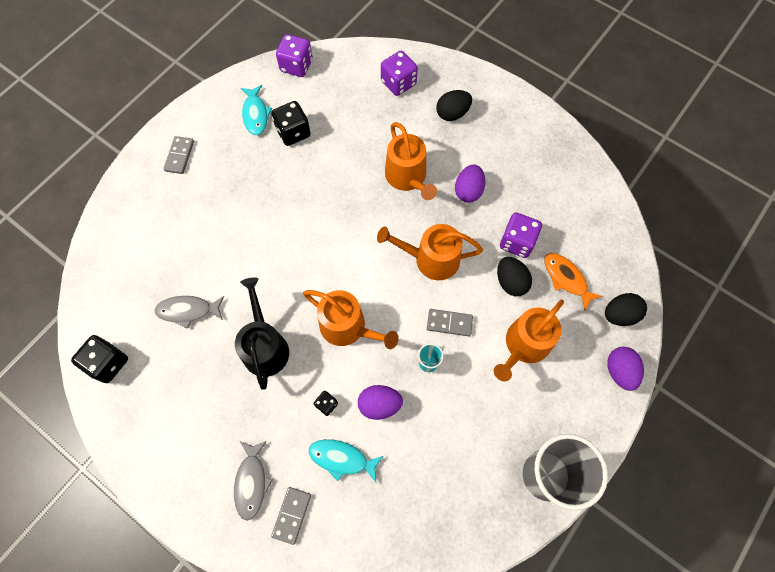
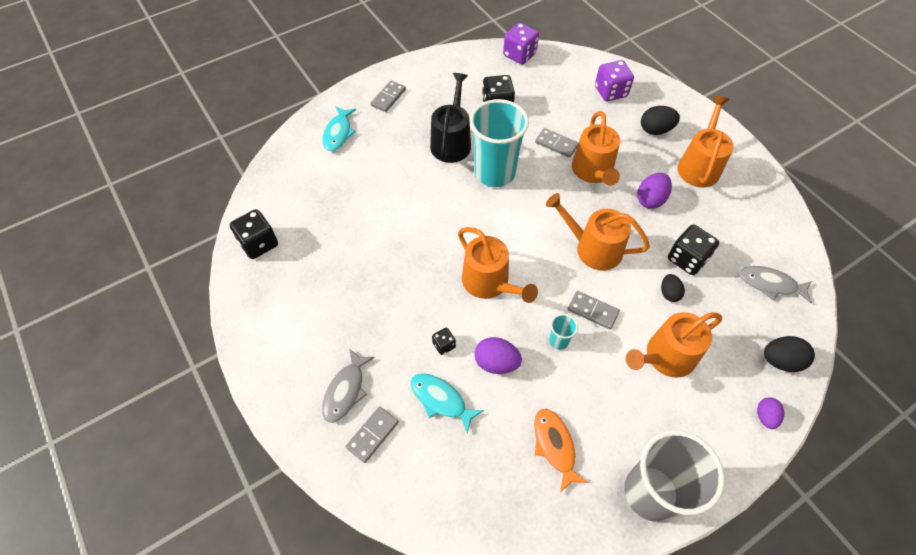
camera: 20 degrees right, 10 degrees down
grey fish [155,296,224,329] -> grey fish moved to [739,266,812,303]
black watering can [235,277,289,390] -> black watering can moved to [430,73,471,163]
turquoise fish [241,85,272,135] -> turquoise fish moved to [322,106,356,151]
black egg [497,257,532,296] -> black egg [661,274,685,302], size x0.65
purple dice [500,213,542,258] -> black dice [668,224,719,275]
orange fish [544,253,602,310] -> orange fish moved to [534,409,588,493]
purple egg [607,347,644,391] -> purple egg [757,398,785,429], size x0.65
none -> turquoise cup [470,99,529,187]
none -> grey domino [535,128,578,158]
none -> orange watering can [678,96,734,187]

